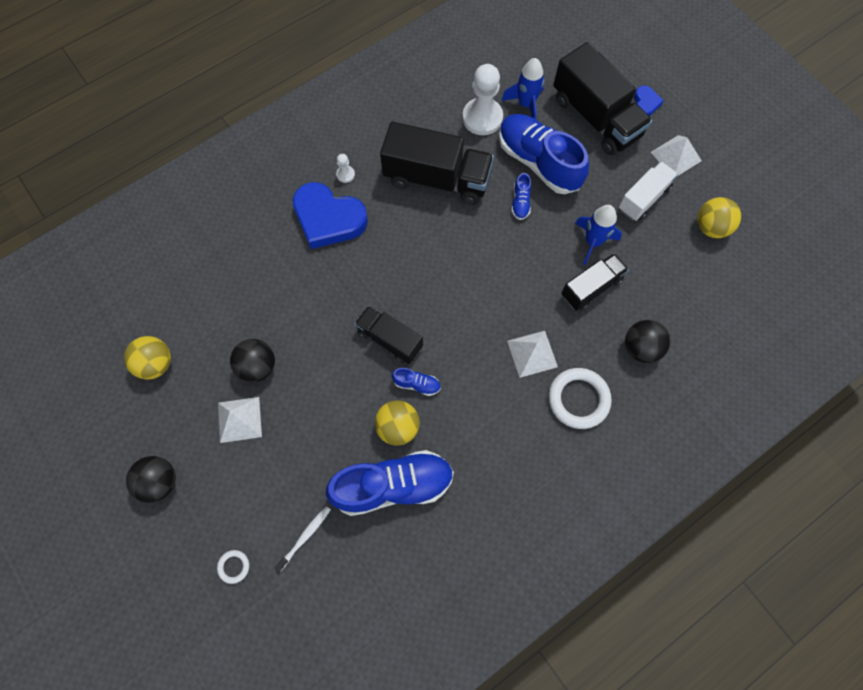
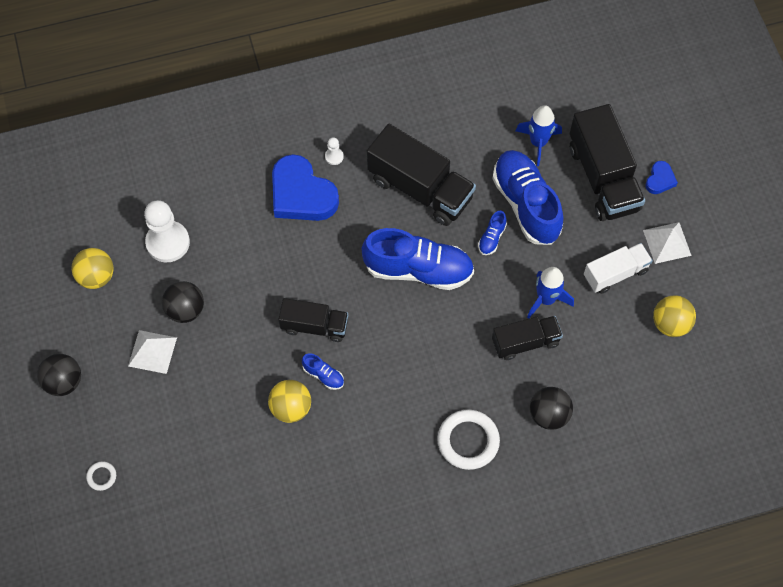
camera: 20 degrees right, 5 degrees down
white toothbrush [275,506,330,572] -> none
blue shoe [326,450,454,516] -> blue shoe moved to [362,228,474,290]
black truck [354,306,423,364] -> black truck turned 135 degrees clockwise [279,298,348,342]
white pawn [462,64,503,135] -> white pawn moved to [144,200,190,262]
white pyramid [507,331,558,378] -> none

